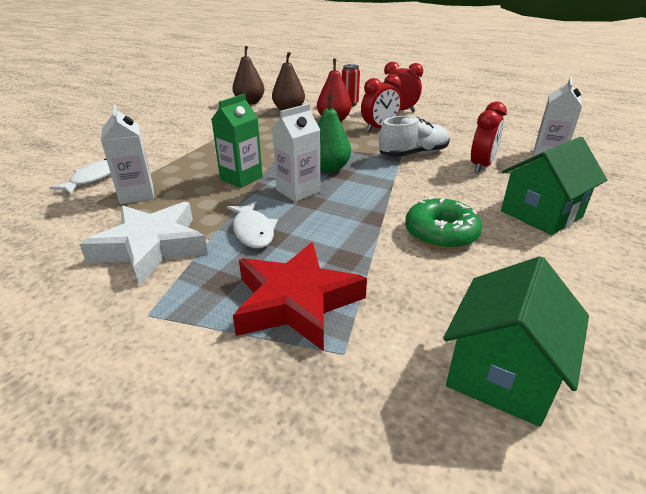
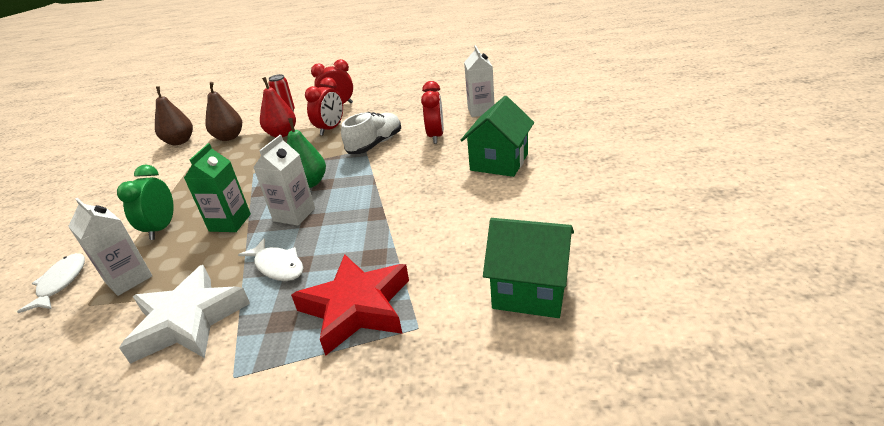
camera: 25 degrees left, 0 degrees up
green donut [405,197,482,249] -> none
green house [443,256,589,427] -> green house turned 75 degrees counterclockwise [483,218,574,318]
none -> green clock [117,165,174,240]

